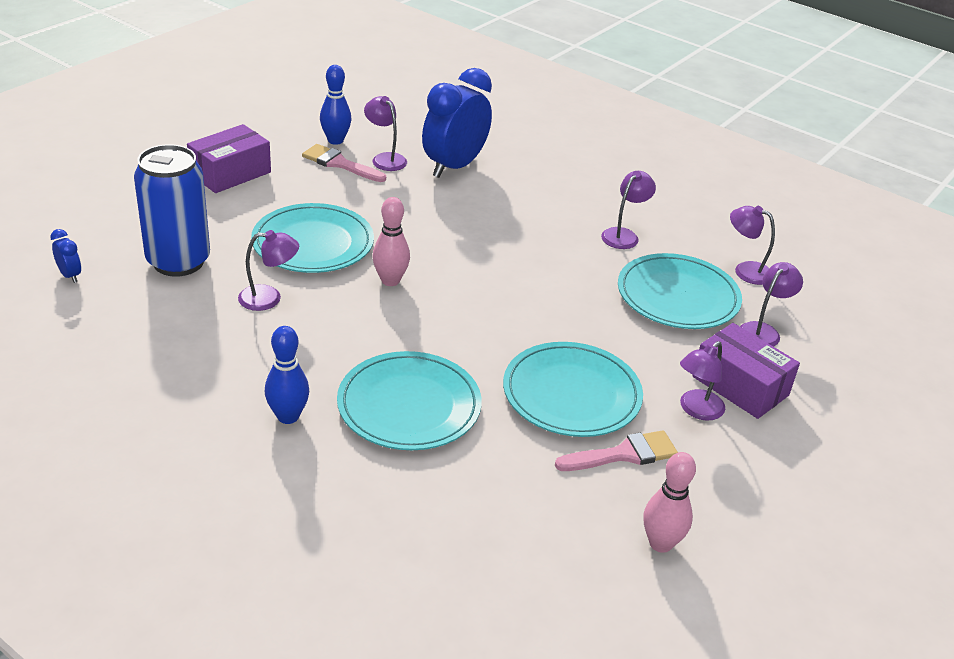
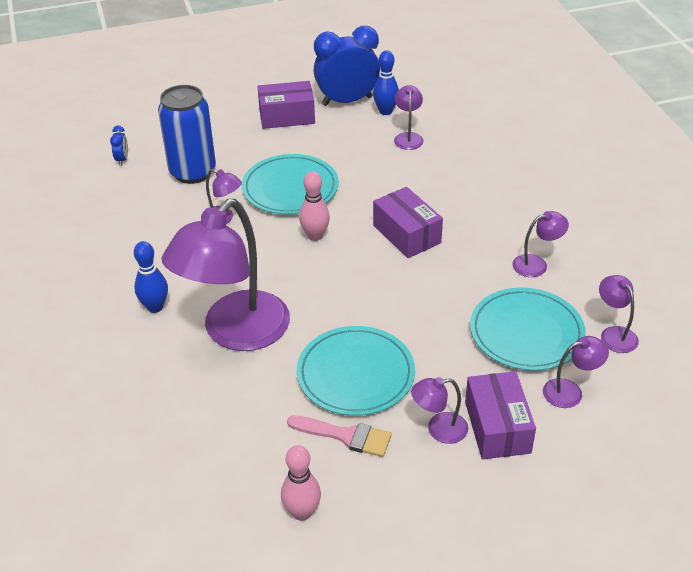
camera: 40 degrees right, 5 degrees up
pink brush [302,144,386,182] -> none
turquoise plate [337,351,482,450] -> purple lamp [161,199,290,351]
blue clock [422,68,492,178] -> blue clock moved to [314,26,380,106]
none -> purple box [373,187,443,258]

